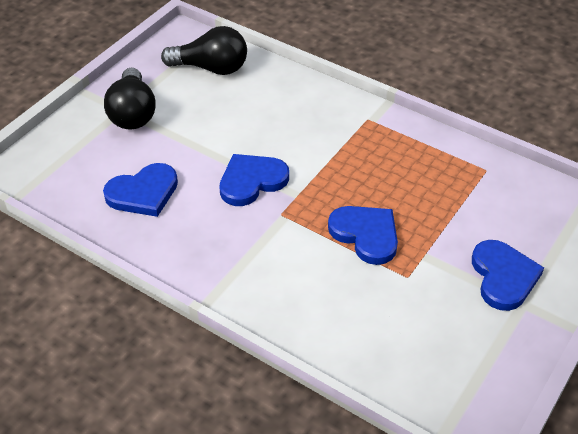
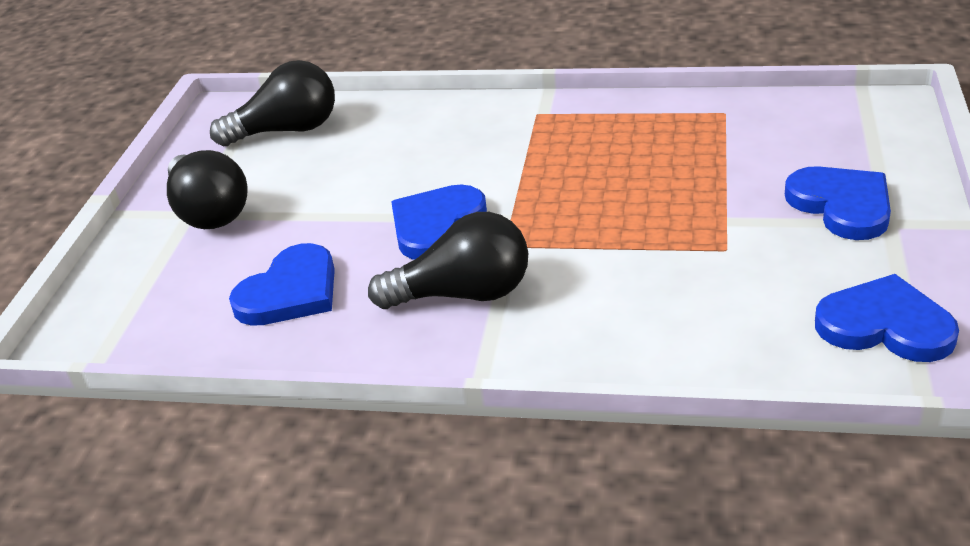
camera: 20 degrees left, 10 degrees down
blue heart [328,206,398,265] -> blue heart moved to [815,274,959,362]
none -> black light bulb [368,212,528,309]

